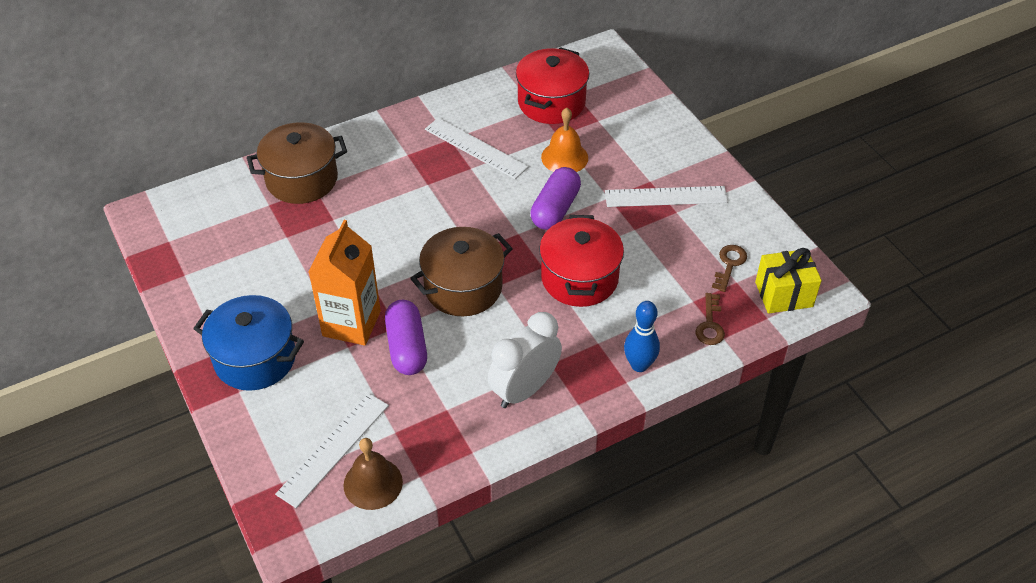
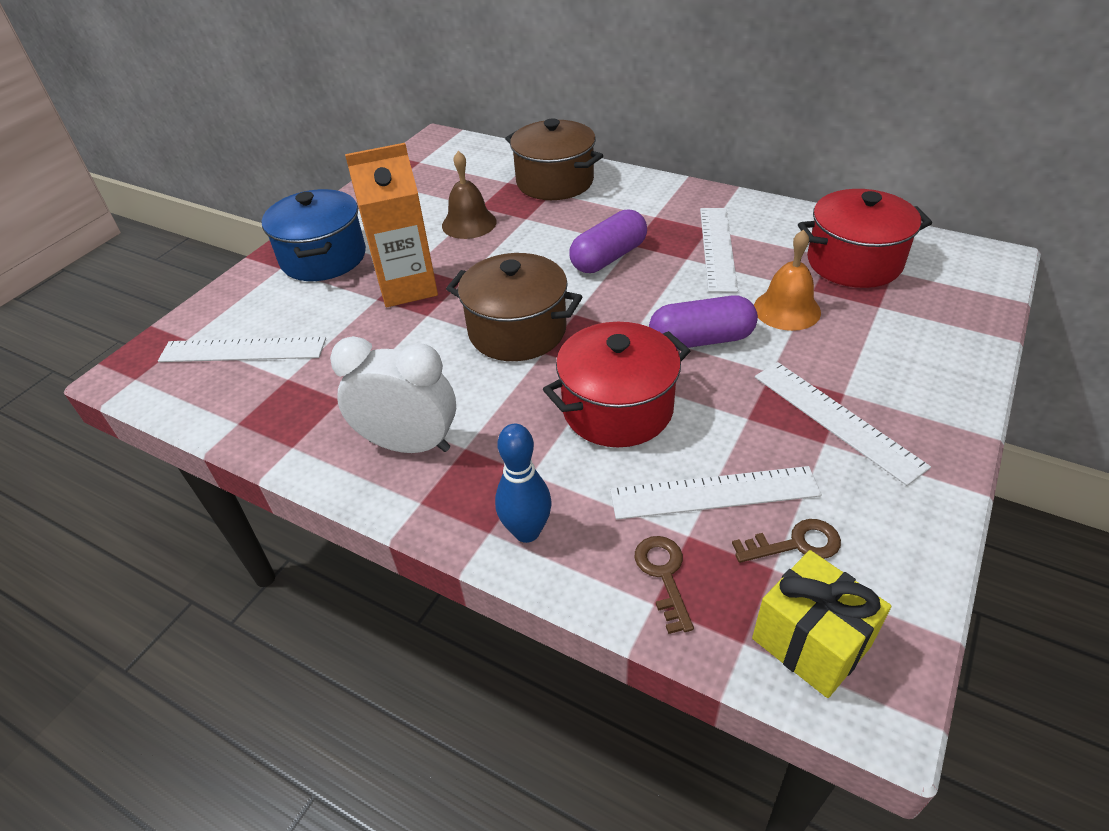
camera: 60 degrees right, 5 degrees down
brown bell [343,438,403,510] -> brown bell moved to [442,151,497,239]
purple capsule [385,300,427,375] -> purple capsule moved to [569,209,647,273]
brown key [696,293,725,345] -> brown key turned 105 degrees clockwise [635,536,694,634]
none -> white ruler [610,466,822,520]

